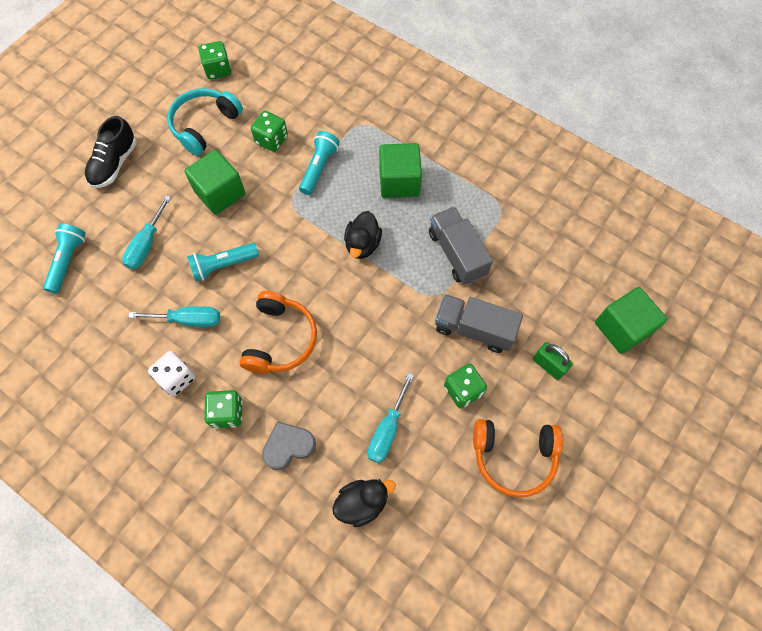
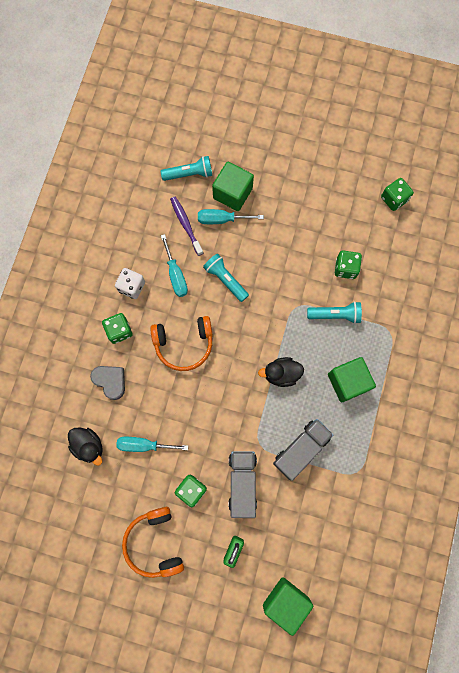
camera: 70 degrees right, 10 degrees up
black shoe [85,116,137,188] -> none
turquoise headphones [167,88,243,156] -> none
green cube [184,150,245,215] -> green cube moved to [212,162,254,211]
none -> purple toothbrush [170,197,203,256]

